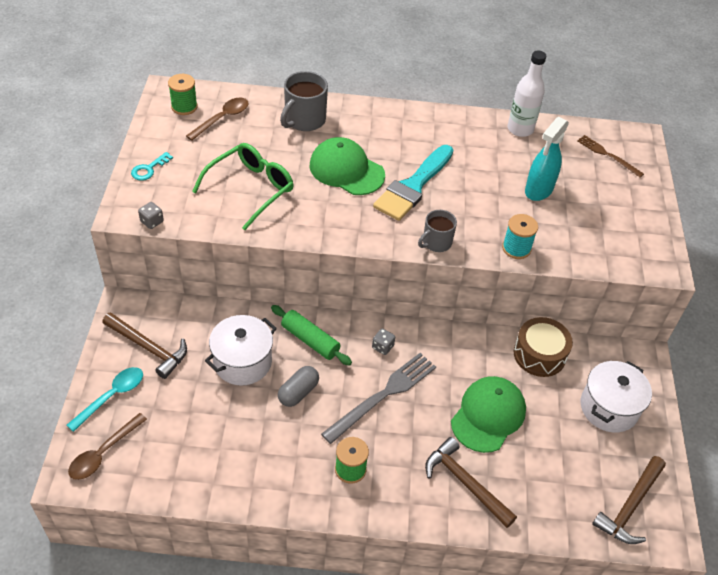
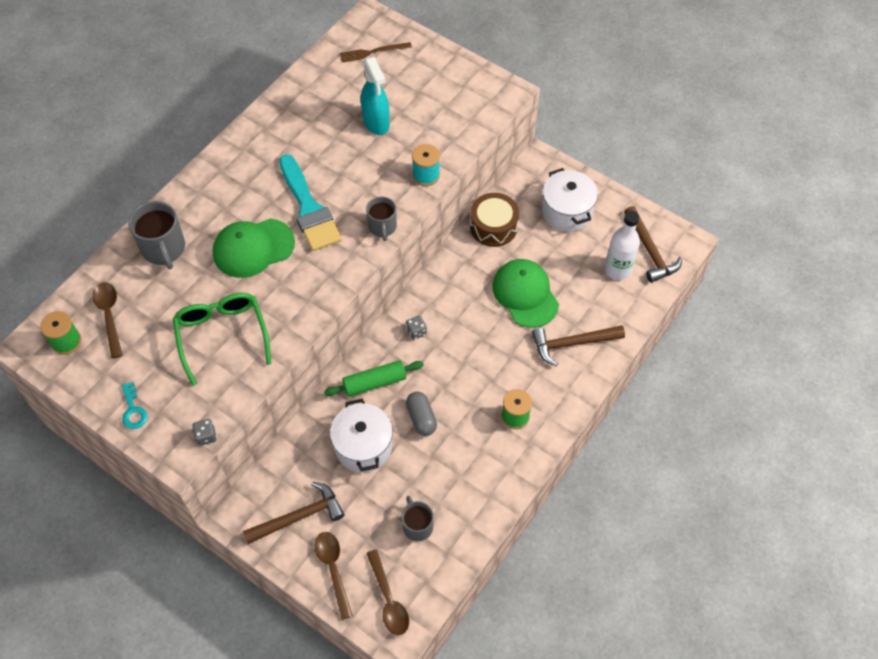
camera: 55 degrees left, 10 degrees up
turquoise spoon [67,367,143,432] -> brown spoon [314,532,353,620]
grey fork [321,353,436,444] -> none
white bottle [508,51,546,137] -> white bottle moved to [605,211,640,280]
none -> grey mug [402,496,434,541]

